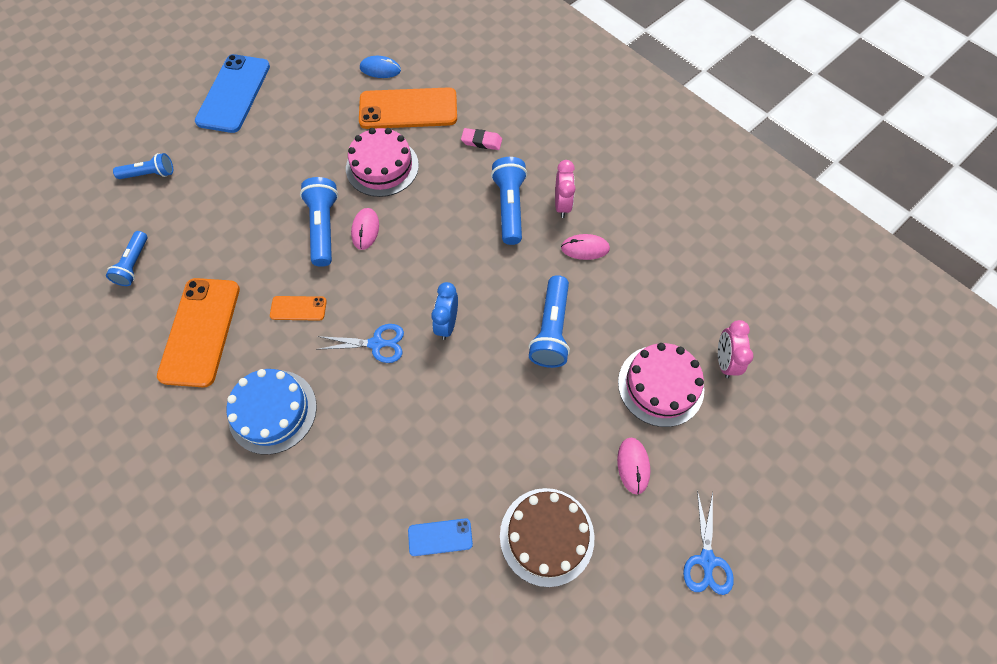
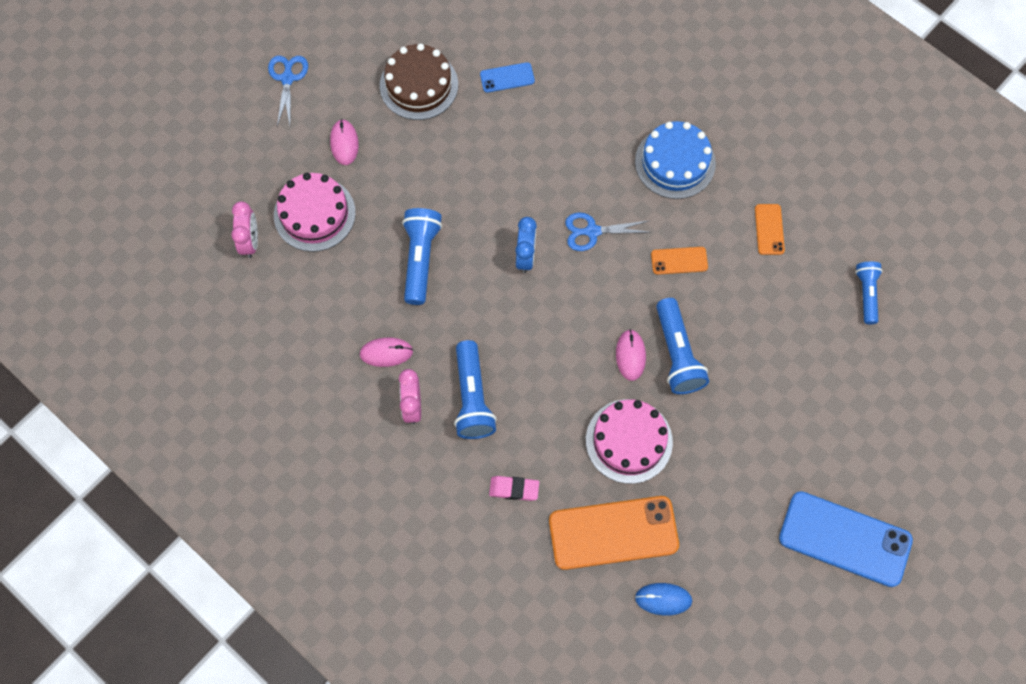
camera: 175 degrees right, 5 degrees up
blue flashlight [113,153,173,179] -> none
orange phone [157,278,240,387] -> orange phone [755,204,785,255], size x0.48
blue phone [195,54,270,133] -> blue phone turned 75 degrees counterclockwise [779,491,913,587]

